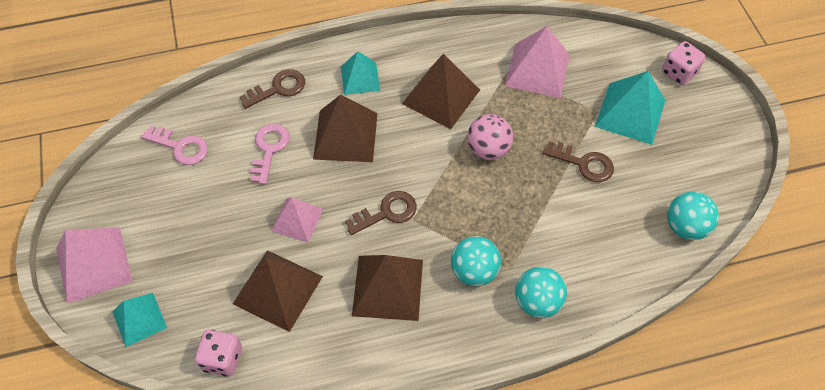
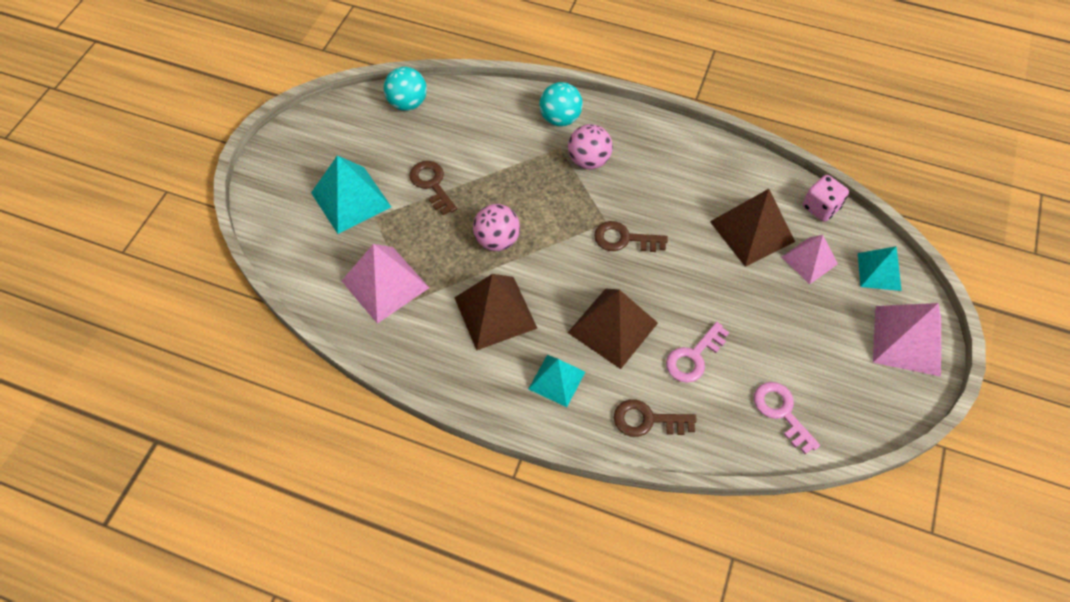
camera: 145 degrees left, 0 degrees up
pink pyramid [271,197,323,243] -> pink pyramid moved to [782,235,838,284]
brown pyramid [352,255,423,321] -> none
turquoise ball [451,236,501,286] -> pink ball [568,124,613,170]
pink dice [662,41,706,85] -> none

